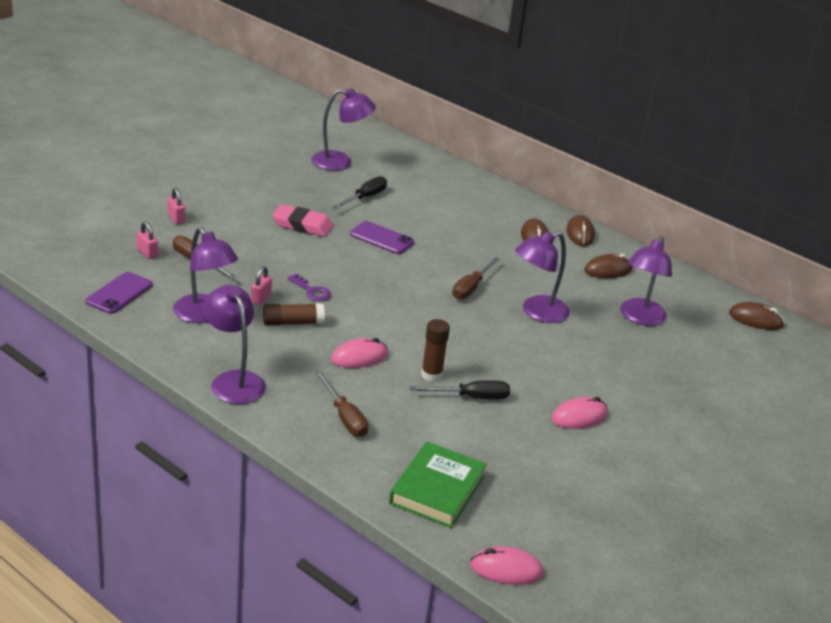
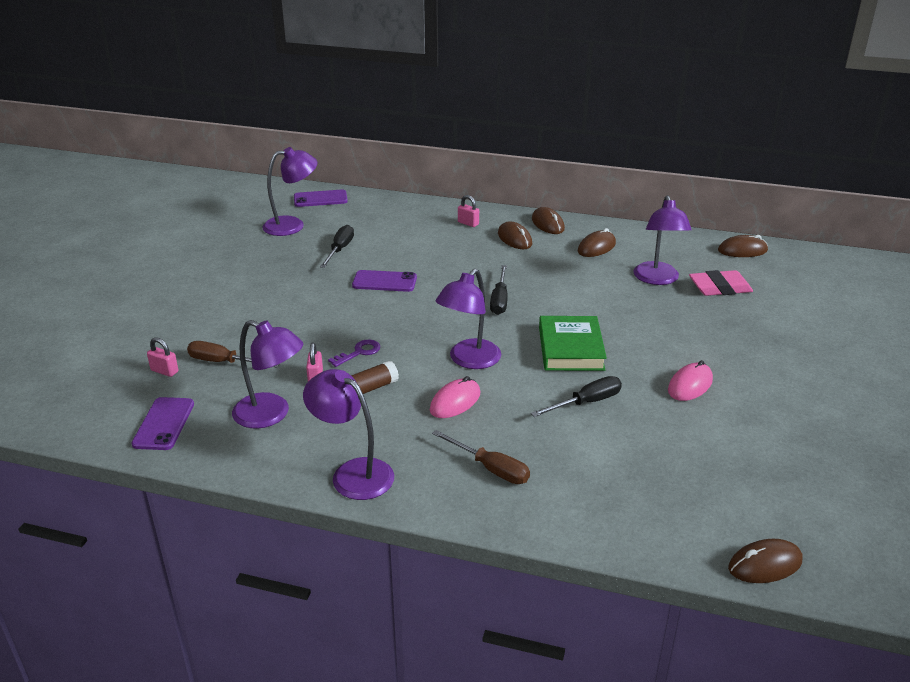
camera: 20 degrees left, 0 degrees up
pink padlock [168,188,185,224] -> pink padlock moved to [458,195,479,227]
pink eraser [272,204,333,237] -> pink eraser moved to [689,270,753,296]
purple key [287,273,331,301] -> purple key turned 60 degrees counterclockwise [328,340,380,367]
green book [389,441,487,528] -> green book moved to [539,316,607,371]
brown glue stick [421,319,450,382] -> none
brown screwdriver [452,257,500,299] -> black screwdriver [490,265,508,315]
pink mouse [470,546,543,585] -> brown mouse [728,539,802,583]
purple lamp [515,231,570,323] -> purple lamp moved to [436,269,501,369]
none -> purple phone [294,190,348,207]

